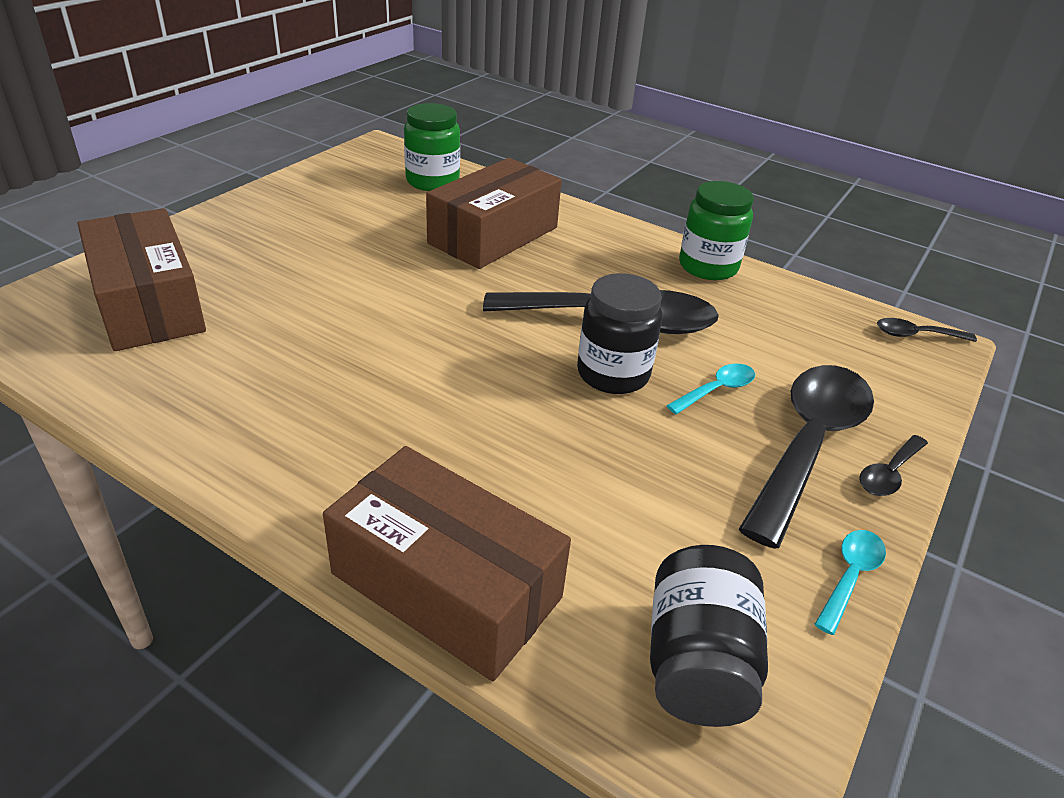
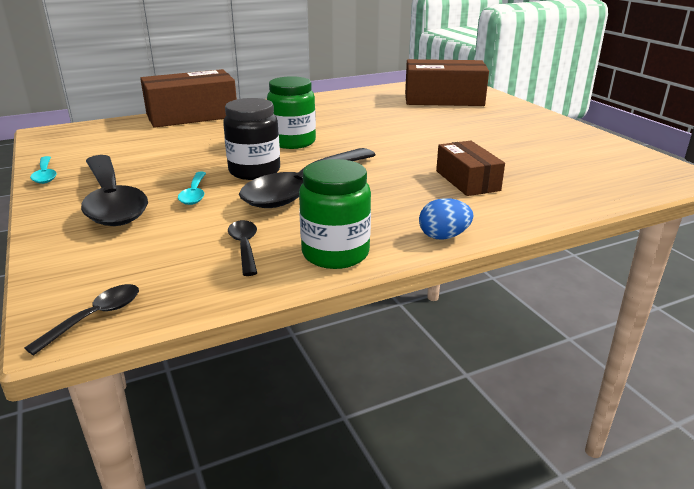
camera: 125 degrees right, 10 degrees down
green jar [404,103,460,191] -> green jar moved to [267,76,316,149]
brown box [426,158,562,269] -> brown box [436,141,505,196], size x0.60
black jar [650,545,768,727] -> none
black spoon [859,435,928,496] -> black spoon moved to [228,220,257,276]
none -> blue egg [419,198,473,240]

